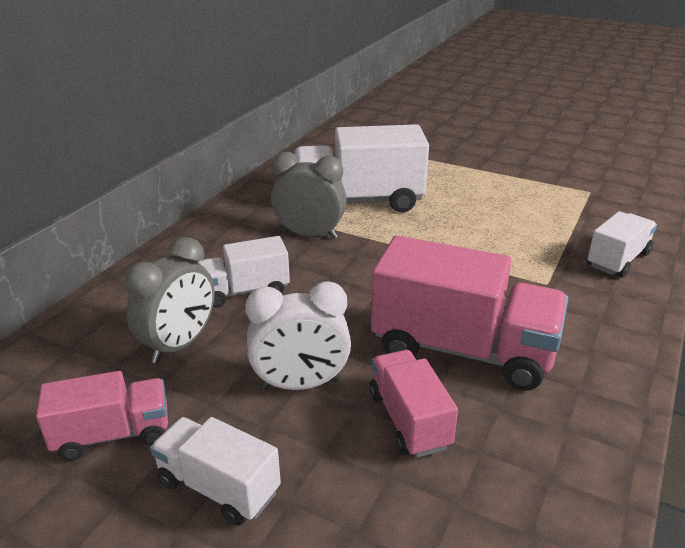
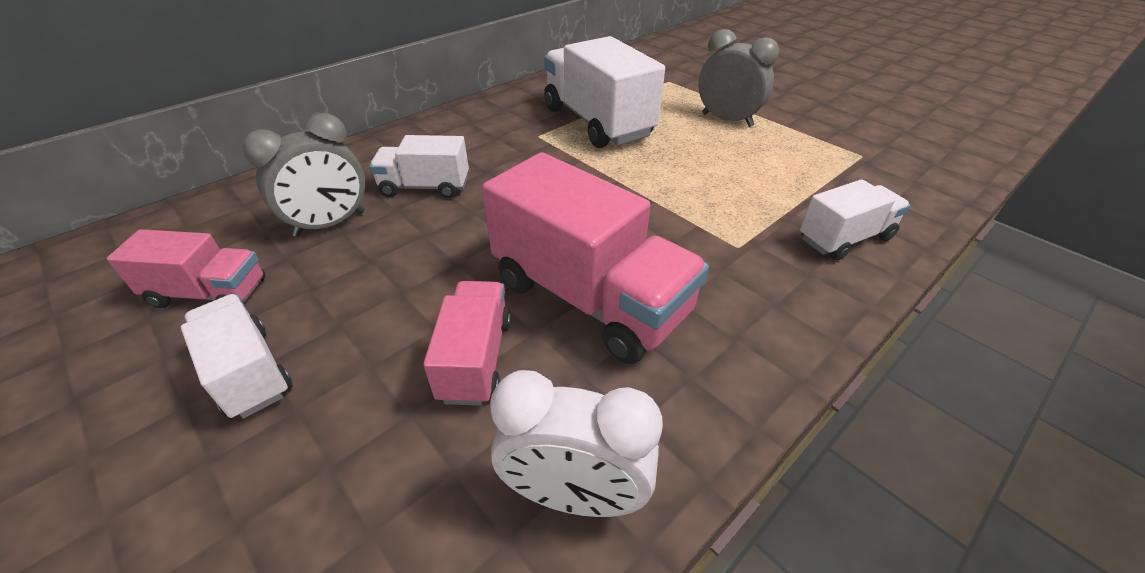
camera: 20 degrees right, 10 degrees up
white clock [245,281,351,390] -> white clock moved to [490,370,663,517]
grey clock [271,152,347,239] -> grey clock moved to [698,29,779,127]
white truck [294,124,429,212] -> white truck turned 45 degrees clockwise [544,36,665,148]

